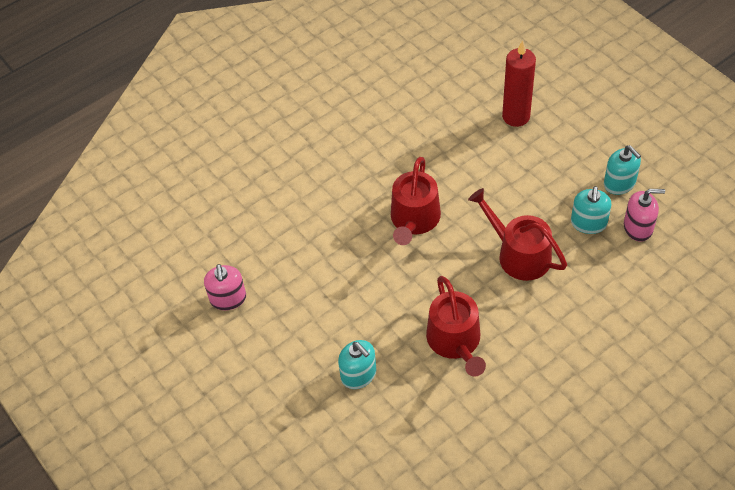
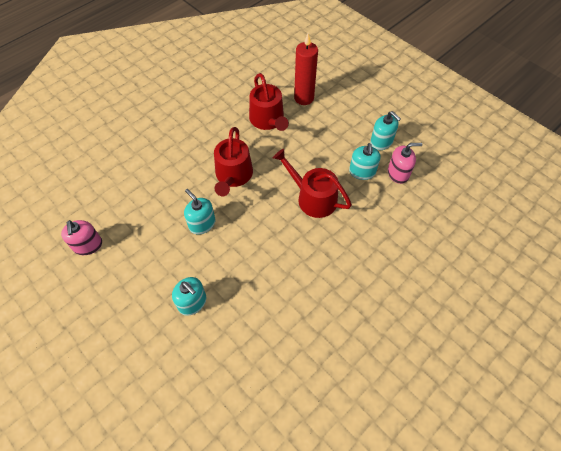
camera: 10 degrees left, 5 degrees up
red watering can [426,276,486,377] -> red watering can moved to [249,73,289,131]
none -> turquoise soap dispenser [184,189,215,234]

